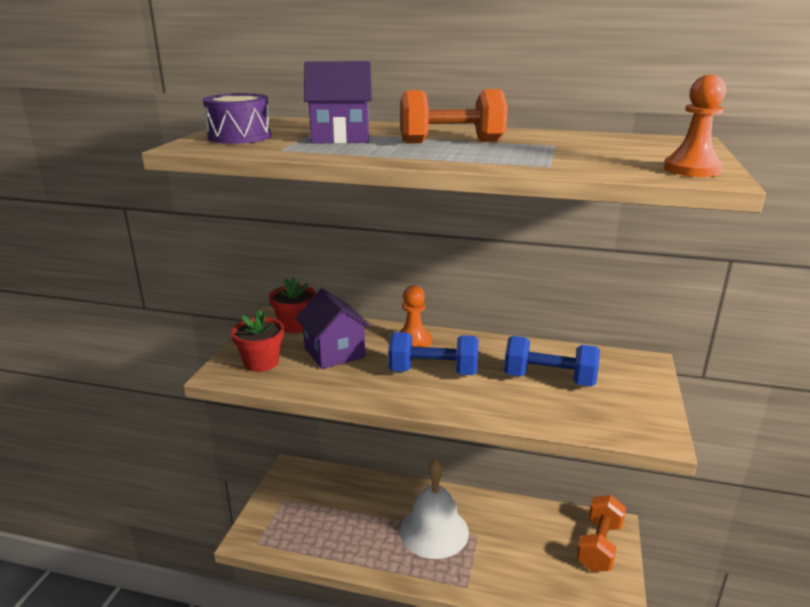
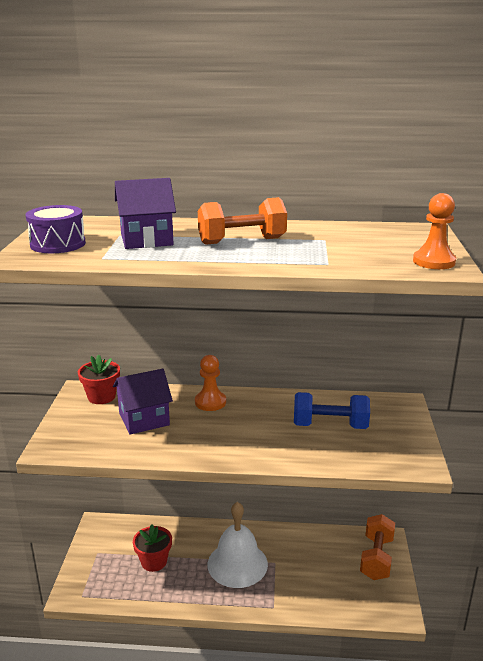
camera: 10 degrees left, 0 degrees up
red flower pot [231,310,284,372] -> red flower pot moved to [133,525,172,572]
purple house [296,288,371,369] -> purple house turned 75 degrees counterclockwise [113,369,173,435]
blue dumbbell [388,332,478,375] -> none

